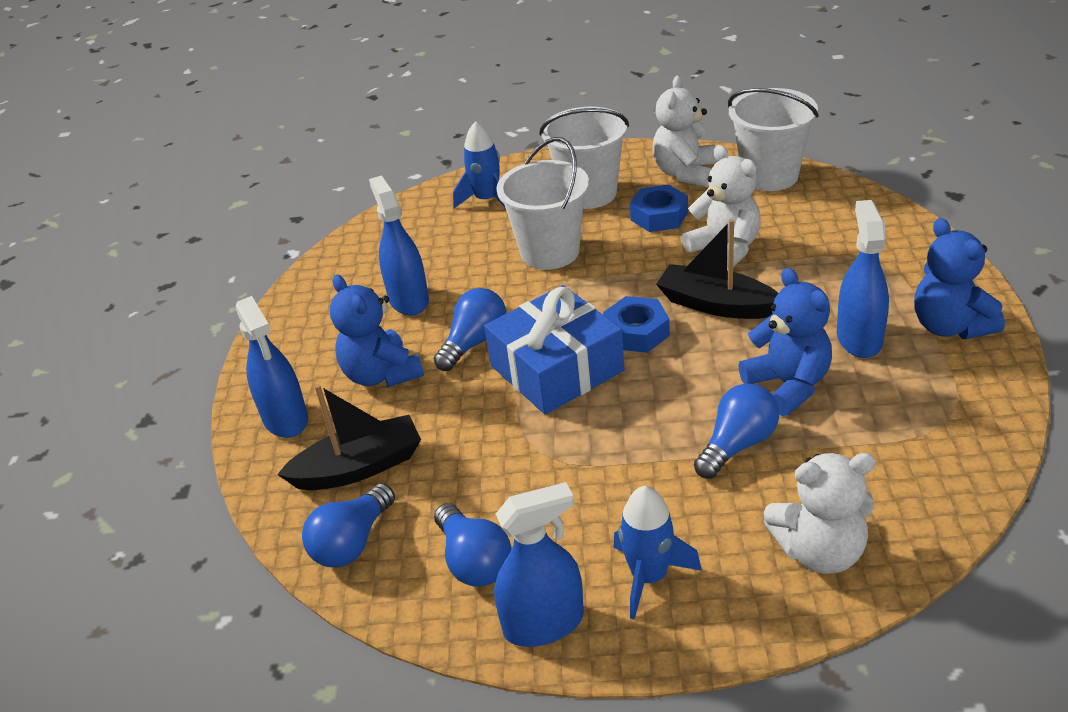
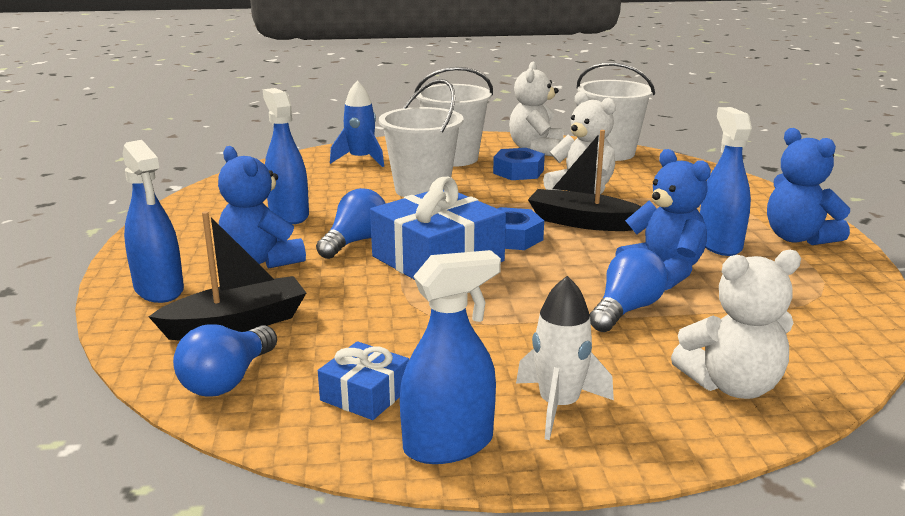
camera: 10 degrees left, 15 degrees down
blue light bulb [434,503,512,587] -> blue gift [318,341,409,420]
blue rocket [613,486,702,619] -> white rocket [516,276,614,440]

